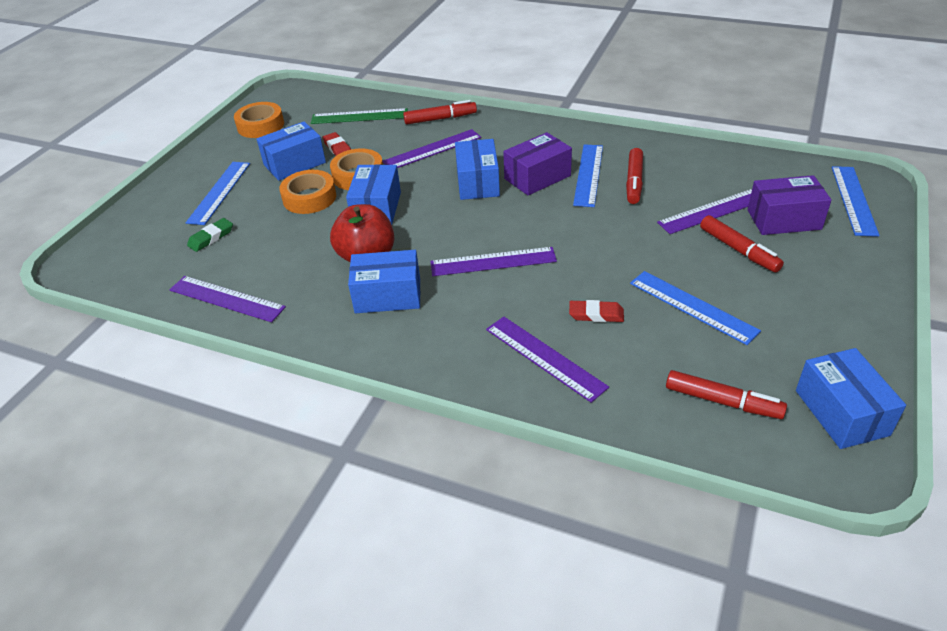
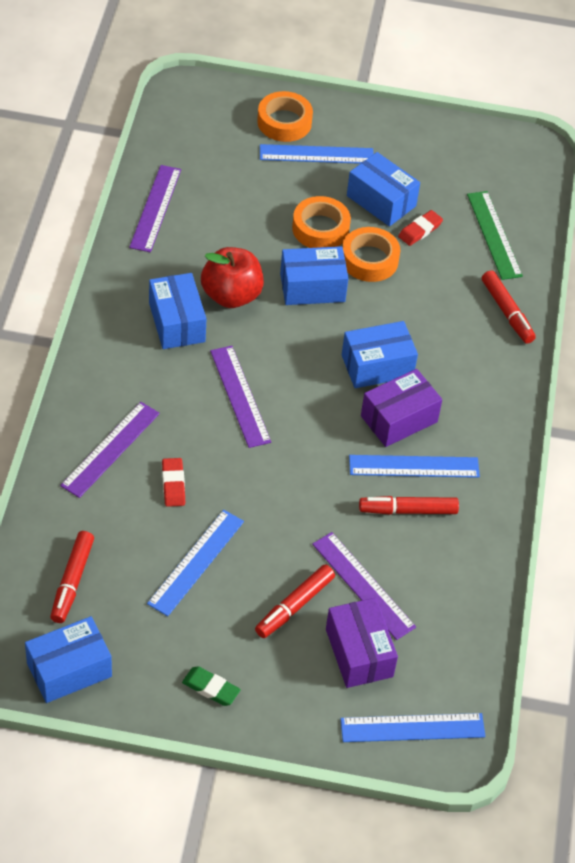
camera: 70 degrees right, 10 degrees up
green eraser [187,218,233,252] -> green eraser moved to [182,666,241,706]
orange tape [234,102,284,138] -> orange tape moved to [257,91,313,142]
purple ruler [382,129,481,168] -> none
purple box [503,132,572,196] -> purple box turned 75 degrees counterclockwise [361,369,442,447]

